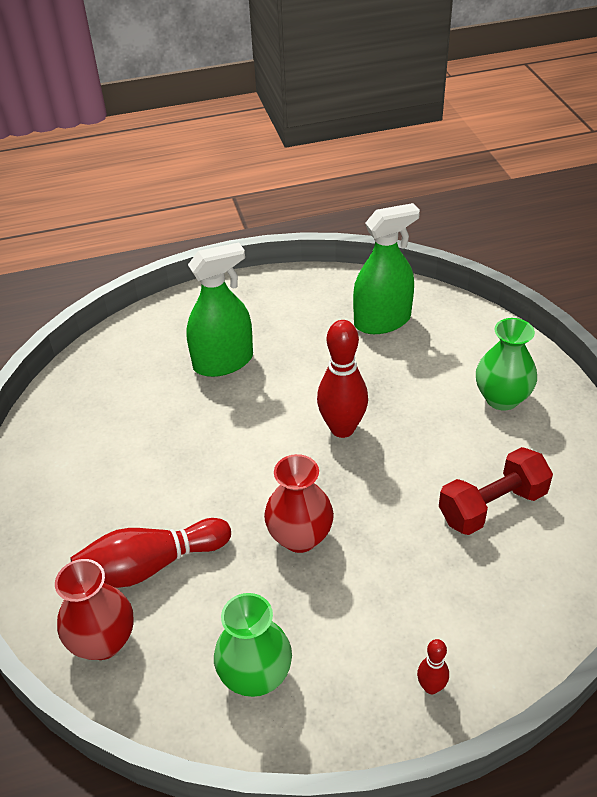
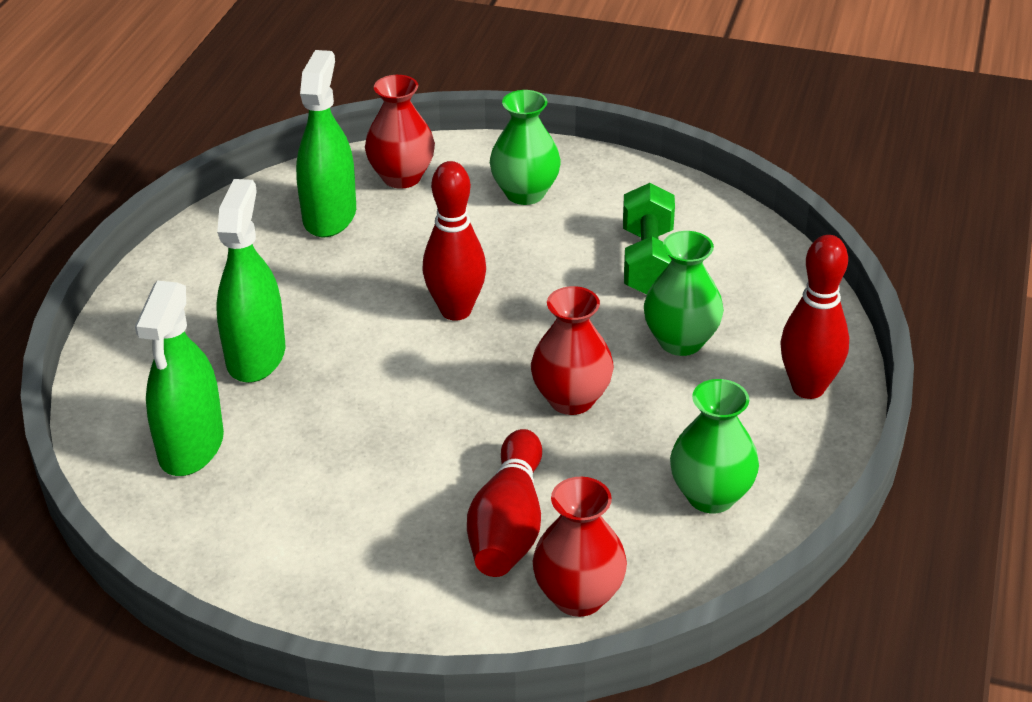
camera: 60 degrees left, 5 degrees down
red bowling pin [417,639,449,694] -> red bowling pin [780,235,849,399], size x2.03
red dumbbell [439,447,553,535] -> green dumbbell [623,183,675,295]
none -> green spray bottle [135,280,224,476]
none -> red vase [365,75,435,189]
none -> green vase [644,231,724,356]

